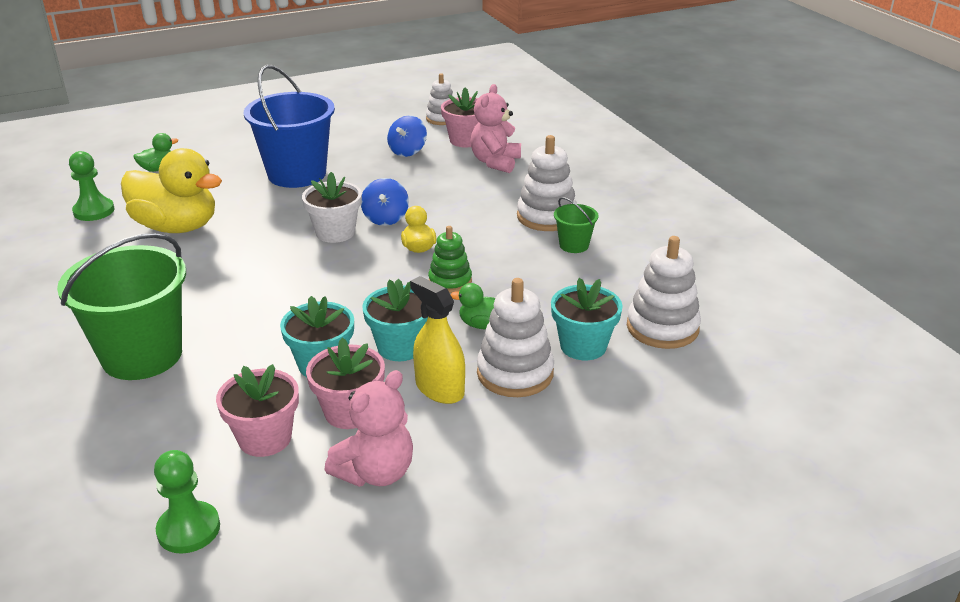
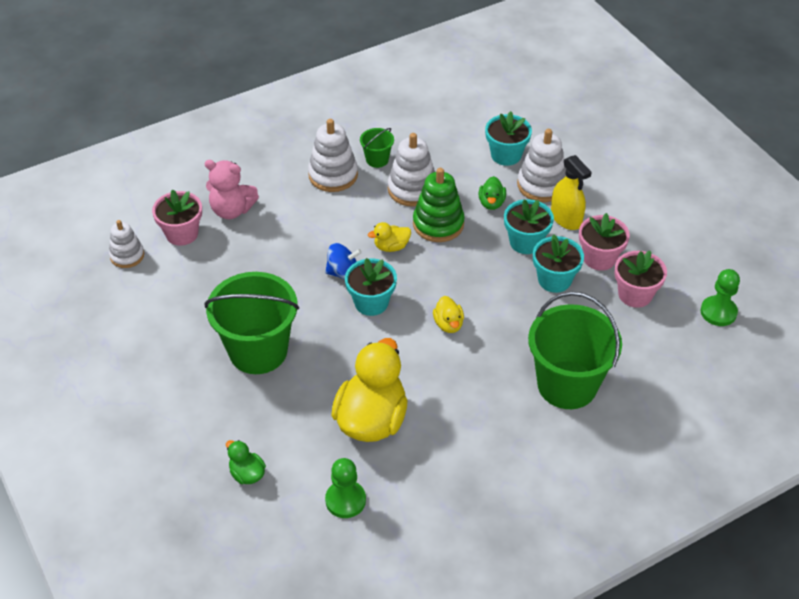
camera: 95 degrees left, 15 degrees up
blue bucket [244,65,335,188] -> green bucket [204,272,299,374]
white flower pot [302,172,362,243] -> turquoise flower pot [345,258,397,316]
pink teddy bear [325,370,413,487] -> none
blue spinning top [387,115,427,157] -> none
yellow spray bottle [410,276,465,404] -> yellow spray bottle turned 75 degrees counterclockwise [551,155,592,230]
green stacking toy [428,226,472,293] -> green stacking toy [413,168,465,242], size x1.54
white stacking toy [627,236,701,349] -> white stacking toy moved to [388,133,435,207]
none -> yellow duck [433,296,464,333]

